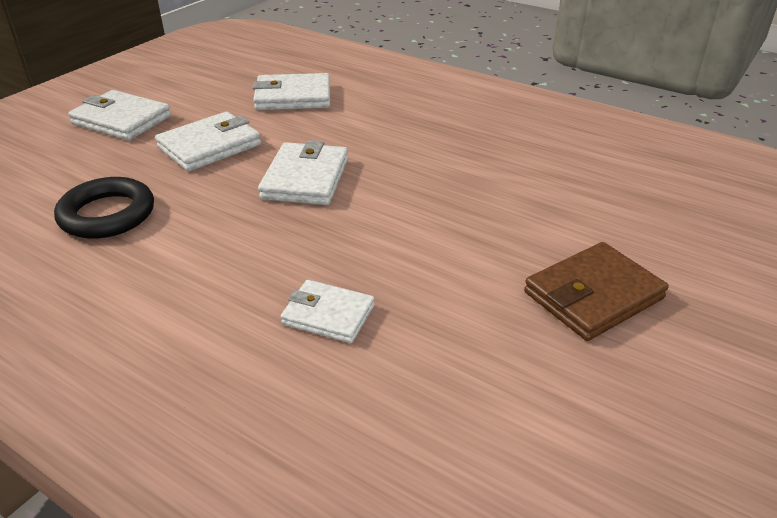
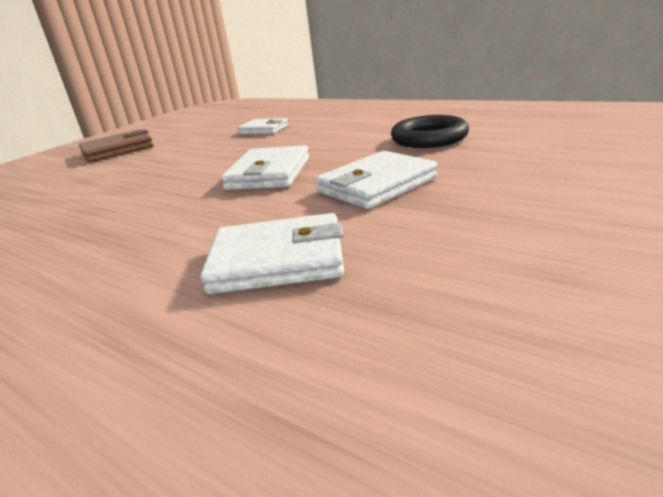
camera: 175 degrees left, 10 degrees down
white wallet [68,90,171,141] -> none

